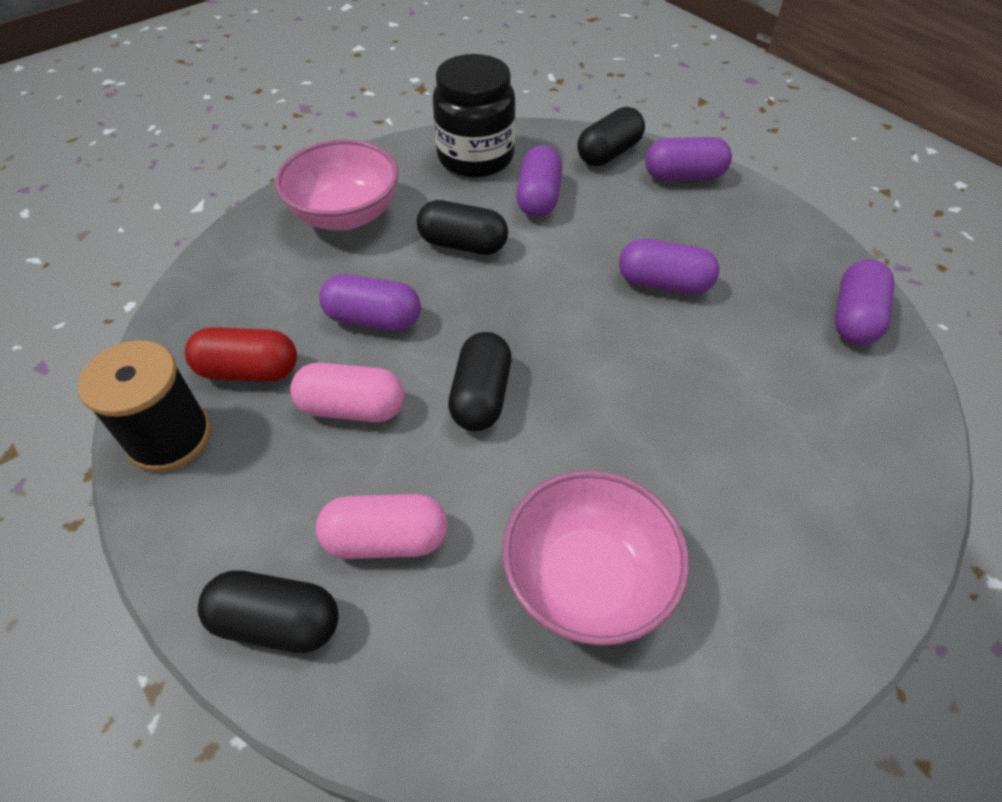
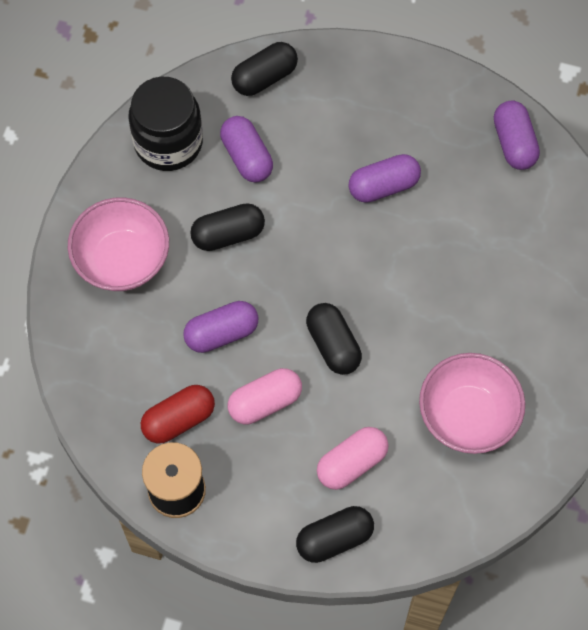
camera: 35 degrees left, 15 degrees up
black capsule [577,107,645,166] -> black capsule turned 45 degrees clockwise [231,42,298,96]
purple capsule [645,137,732,181] -> none

